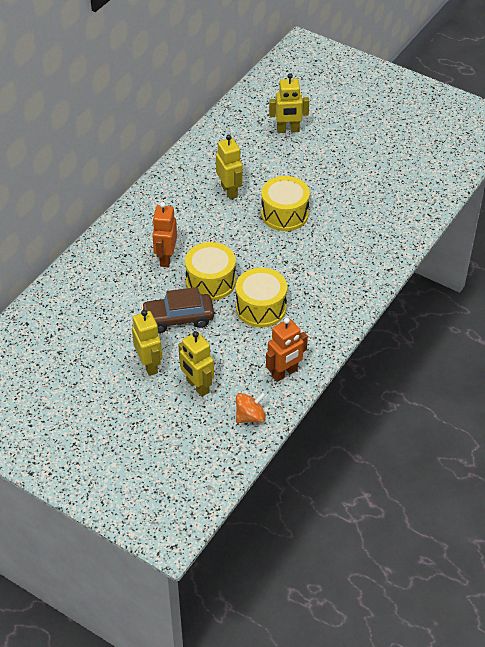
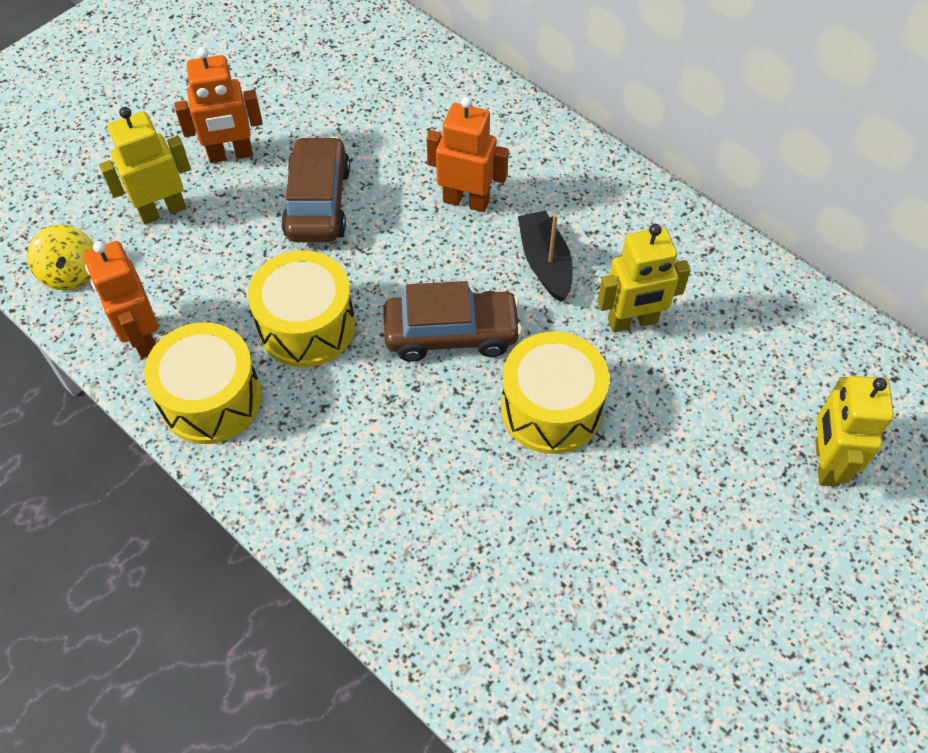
camera: 100 degrees right, 10 degrees up
yellow robot [132,310,162,376] -> orange robot [175,47,263,163]
yellow drum [185,242,236,301] -> yellow drum moved to [144,322,262,444]
orange spinning top [236,392,266,423] -> yellow spinning top [27,225,94,290]
none -> brown car [383,281,522,362]
none -> black boat [518,211,573,302]

